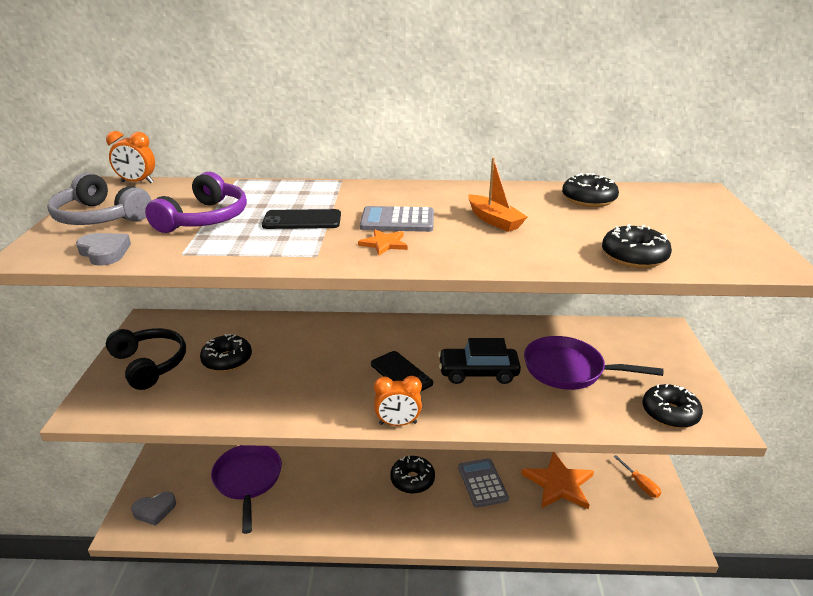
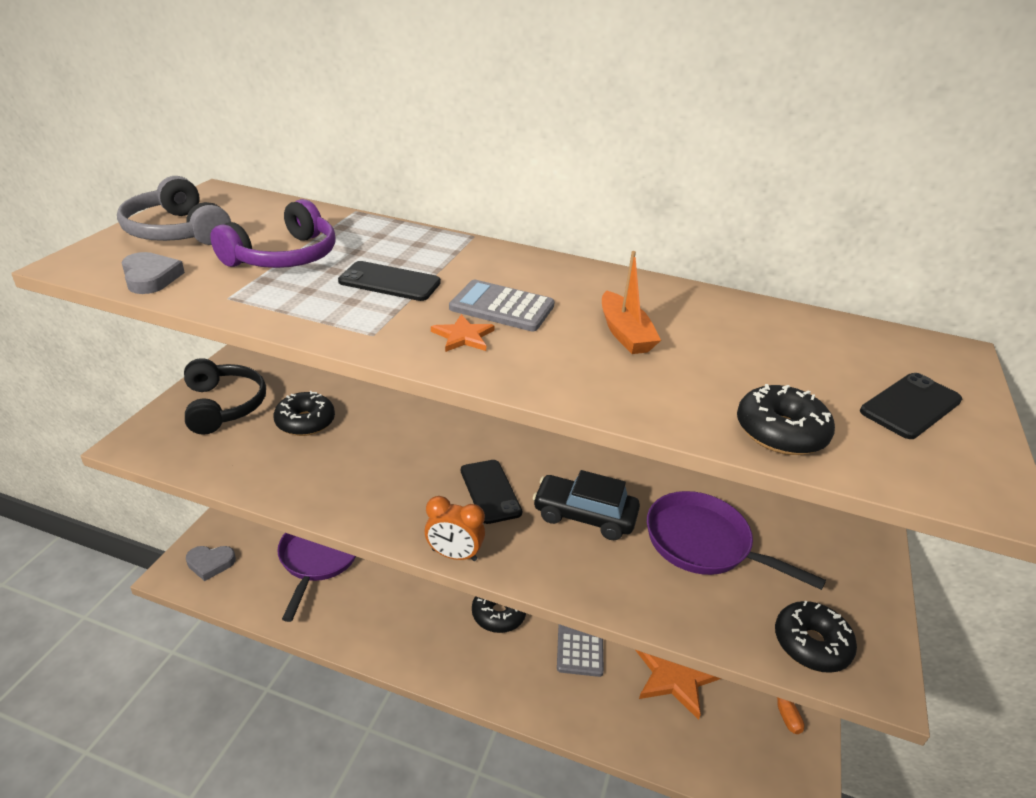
camera: 15 degrees right, 5 degrees up
orange clock [106,131,155,183] -> none
black donut [562,173,619,207] -> none
none -> black phone [860,373,962,439]

